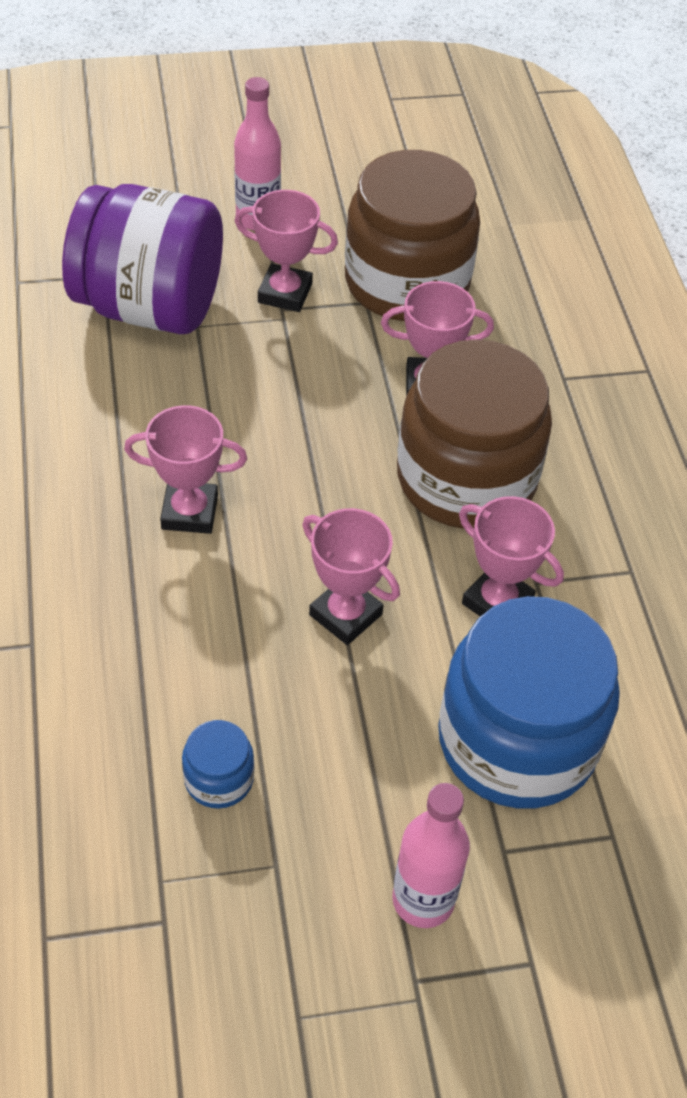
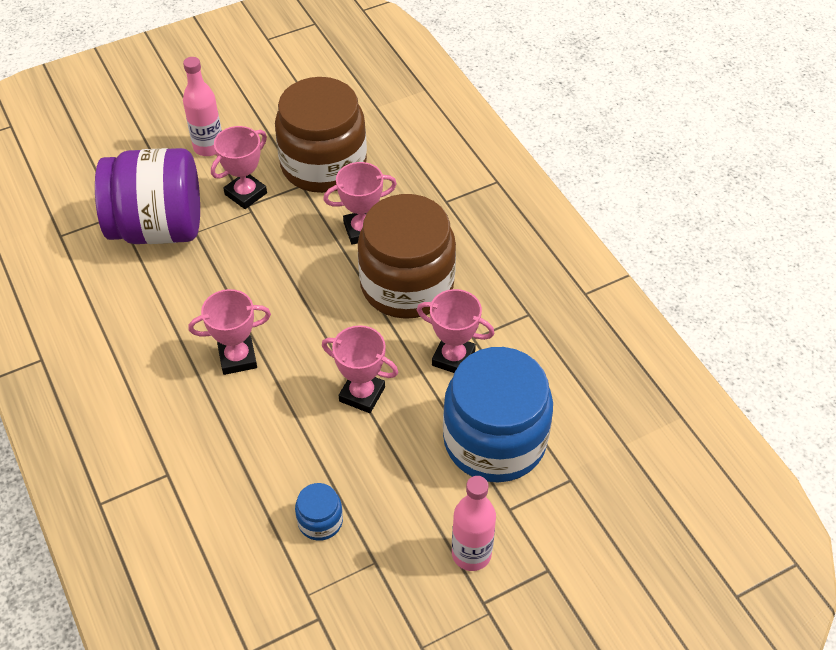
camera: 15 degrees left, 0 degrees up
pink trophy [235,190,338,312] -> pink trophy turned 45 degrees counterclockwise [211,126,267,209]

